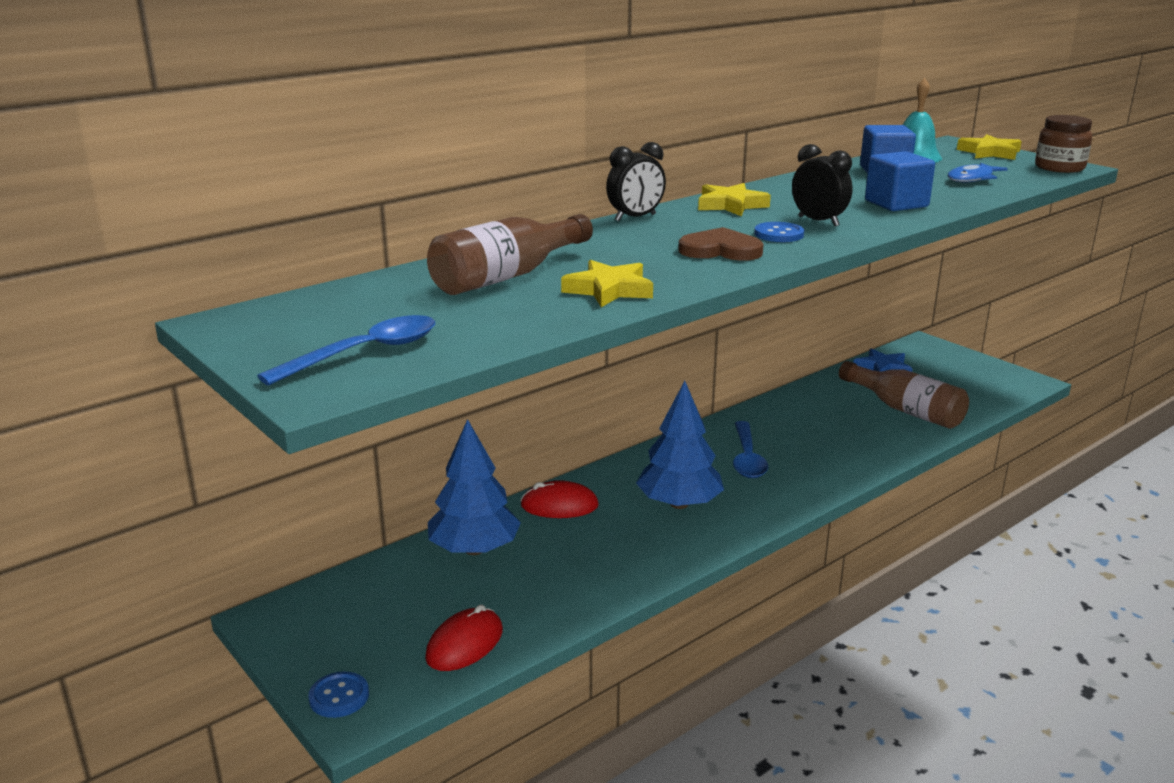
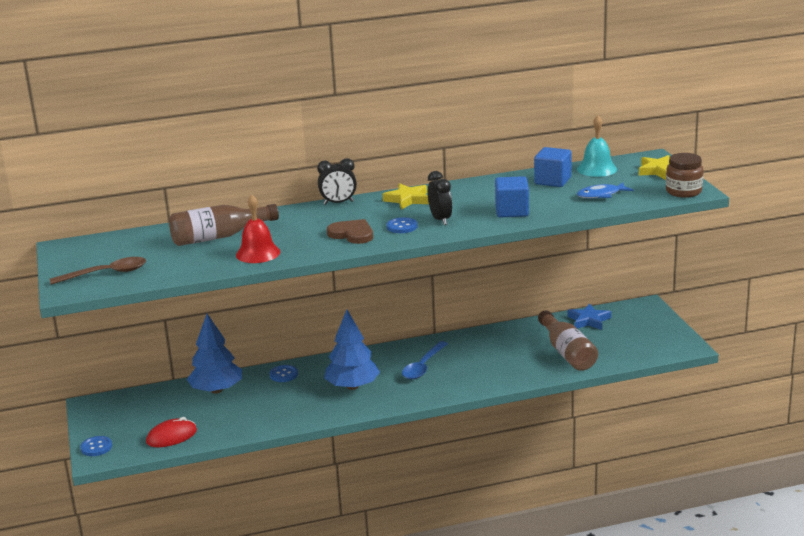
camera: 25 degrees right, 0 degrees up
blue spoon [257,315,435,385] -> brown spoon [49,257,146,285]
red mouse [520,480,599,518] -> blue button [270,365,298,382]
yellow star [561,260,653,307] -> red bell [236,195,280,263]

